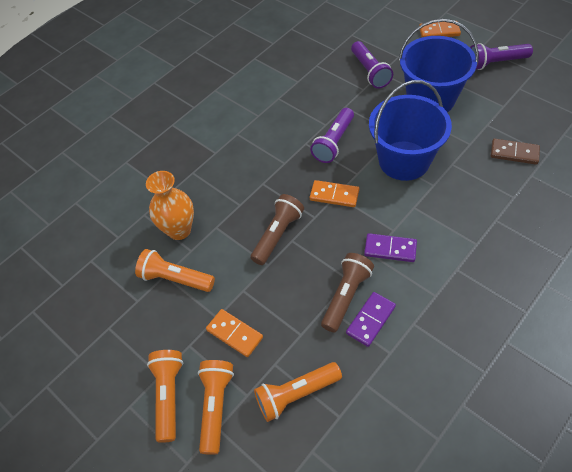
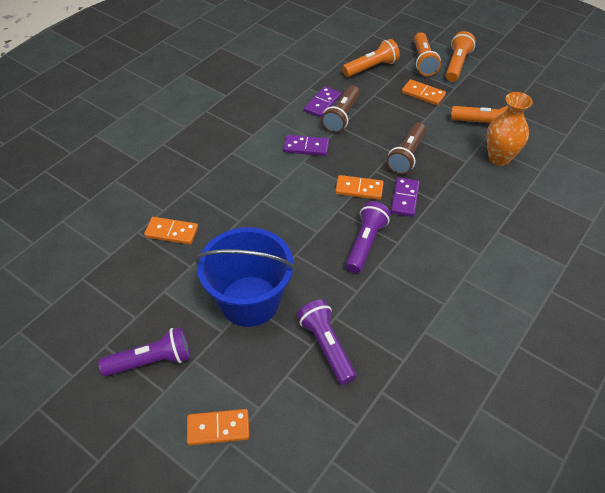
camera: 170 degrees right, 5 degrees down
orange flashlight [147,350,183,443] -> orange flashlight turned 150 degrees counterclockwise [446,31,476,82]
blue bucket [369,80,452,181] -> none
brown domino [491,139,540,165] -> orange domino [144,217,198,245]
none -> purple domino [391,177,420,217]

